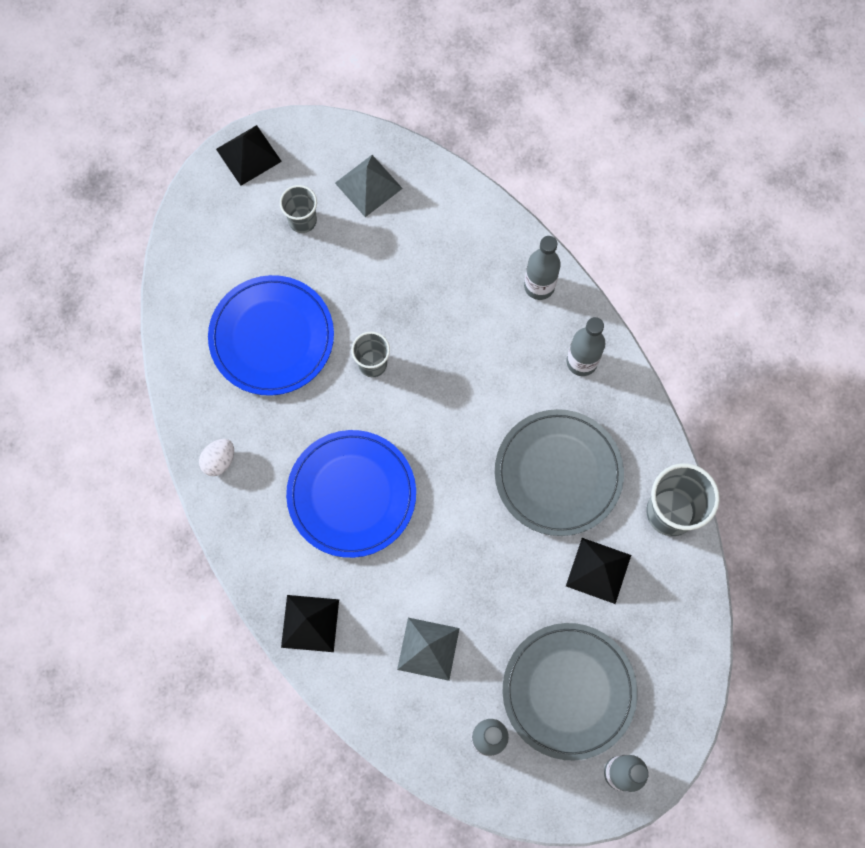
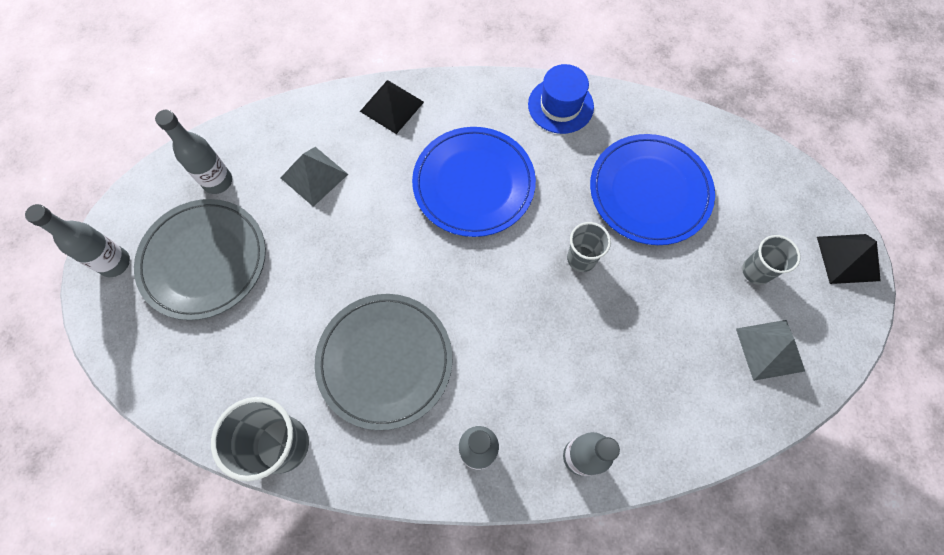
camera: 120 degrees right, 5 degrees down
white egg [199,439,234,476] -> blue hat [528,64,594,134]
black pyramid [566,538,631,604] -> none

